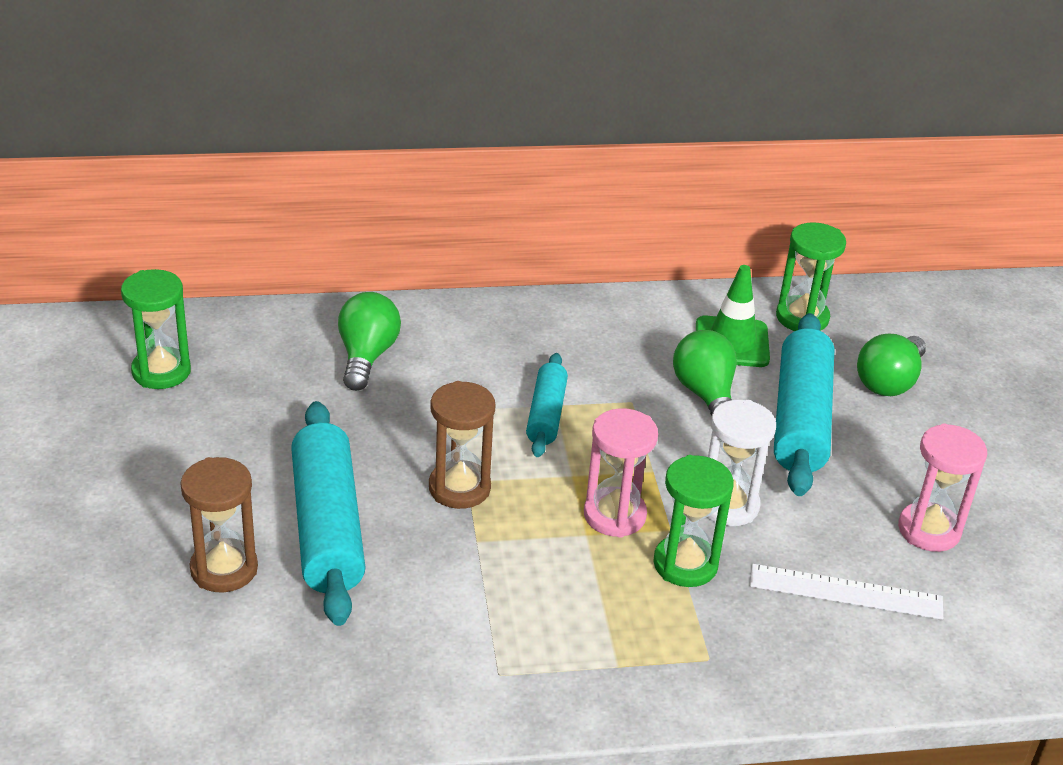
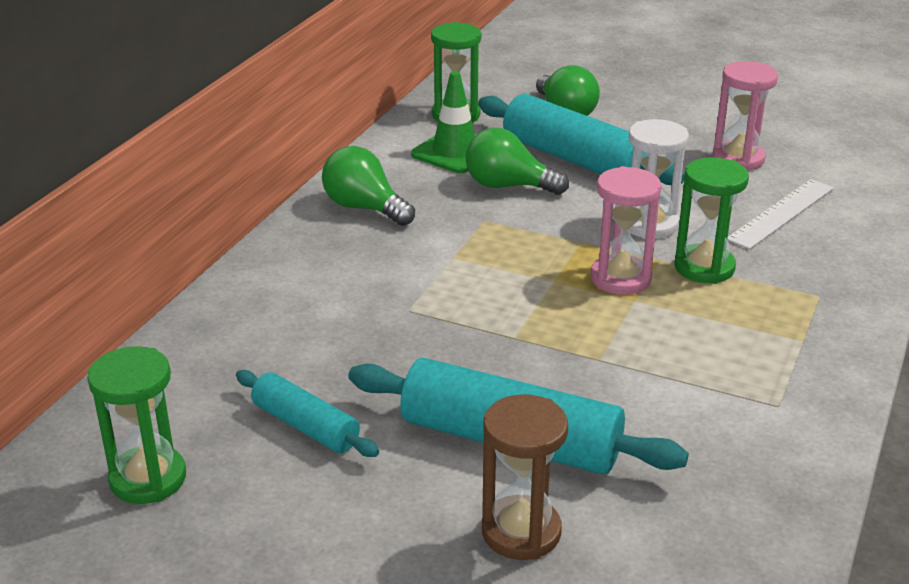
camera: 55 degrees left, 5 degrees down
green light bulb [338,292,401,391] -> green light bulb moved to [322,146,415,226]
brown hourglass [429,381,495,509] -> none
turquoise rolling pin [526,353,568,457] -> turquoise rolling pin moved to [236,370,379,457]

